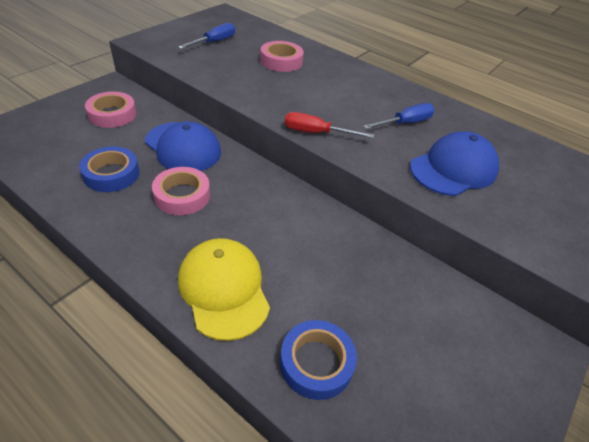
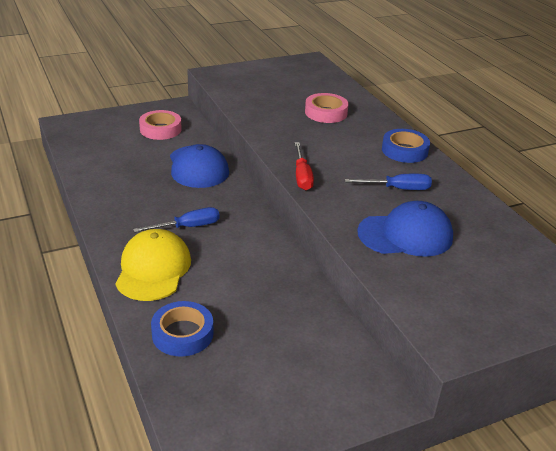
camera: 30 degrees right, 10 degrees down
blue tape [79,146,139,192] -> blue tape moved to [382,129,430,163]
pink tape [152,167,210,215] -> none
blue screwdriver [178,23,235,49] -> blue screwdriver moved to [133,207,220,233]
red screwdriver [285,112,374,138] -> red screwdriver turned 135 degrees counterclockwise [295,142,314,190]

